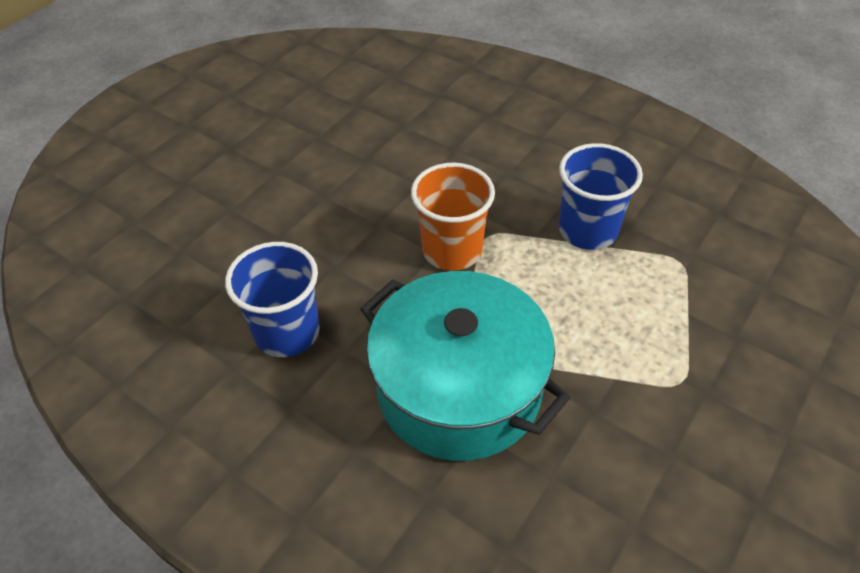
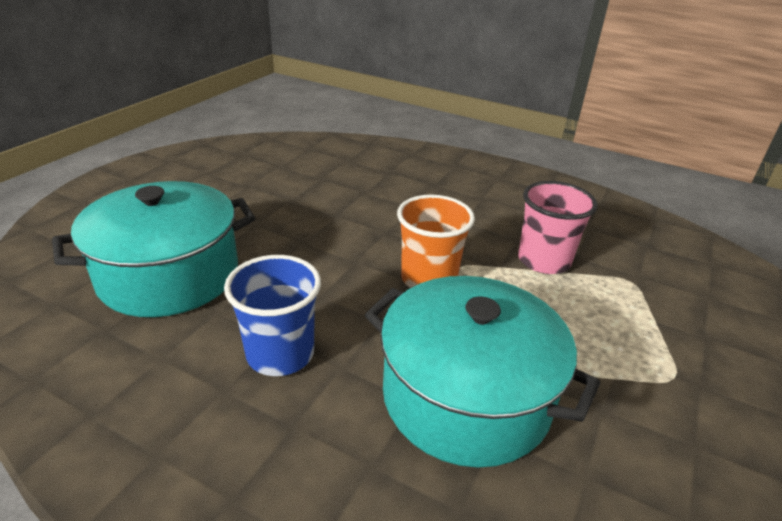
camera: 10 degrees left, 15 degrees down
blue cup [559,143,643,250] -> pink cup [518,181,598,274]
none -> turquoise pot [52,181,255,317]

